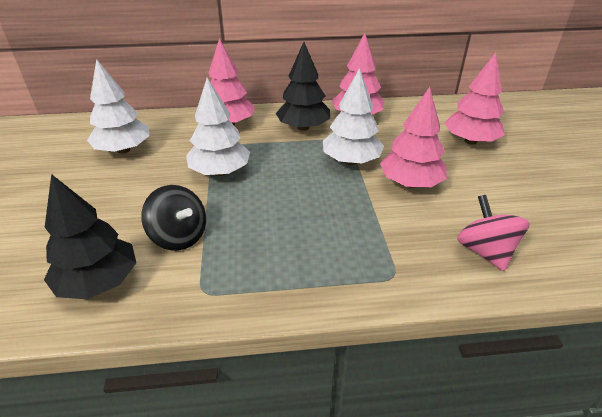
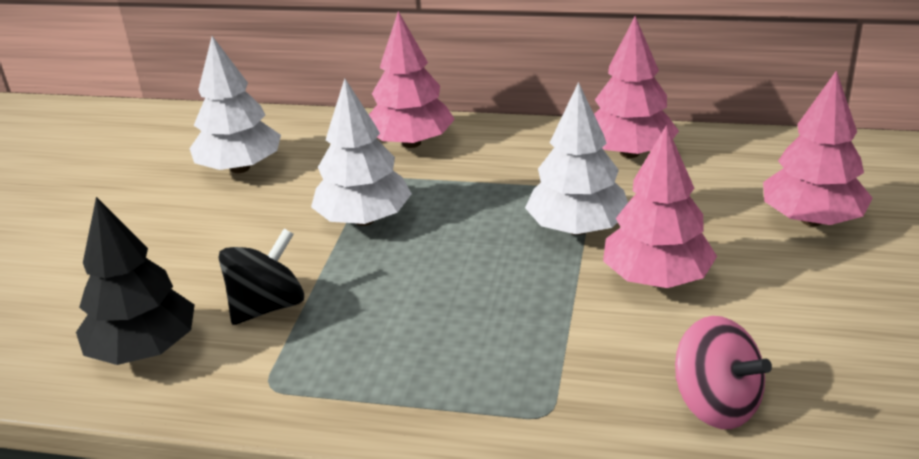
camera: 20 degrees right, 5 degrees down
black spinning top [141,185,206,251] -> black spinning top turned 105 degrees counterclockwise [218,229,304,325]
black tree [276,42,330,131] -> none
pink spinning top [457,195,530,271] -> pink spinning top turned 135 degrees clockwise [675,316,772,429]

